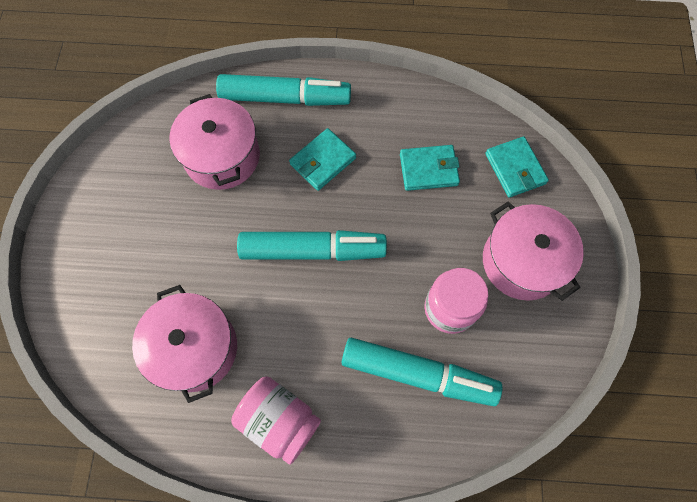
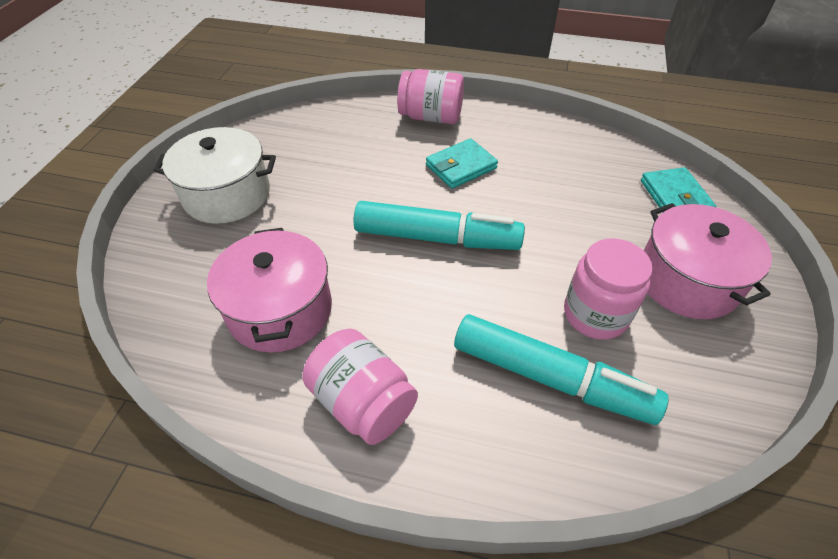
camera: 10 degrees right, 20 degrees down
pink pot [169,94,260,190] -> none
turquoise marker [216,74,351,106] -> pink jar [397,69,464,124]
turquoise wallet [400,145,460,191] -> none
none -> white pot [153,127,276,224]

